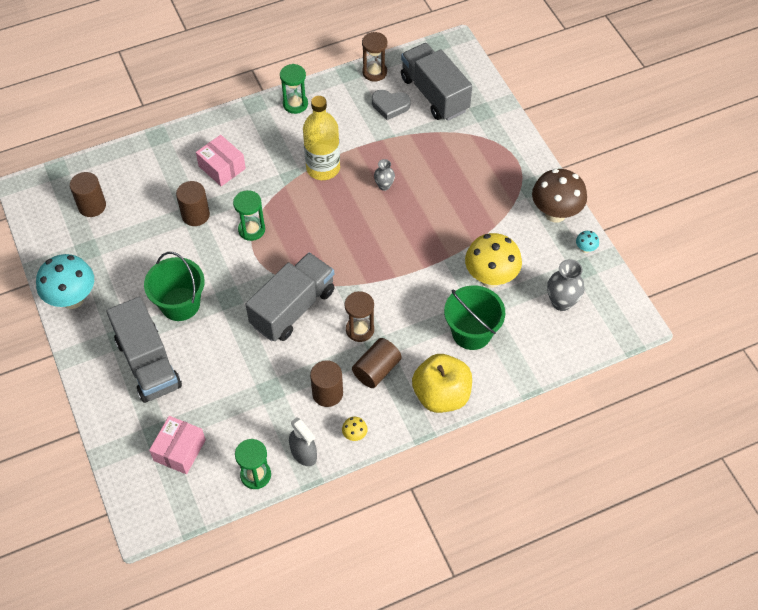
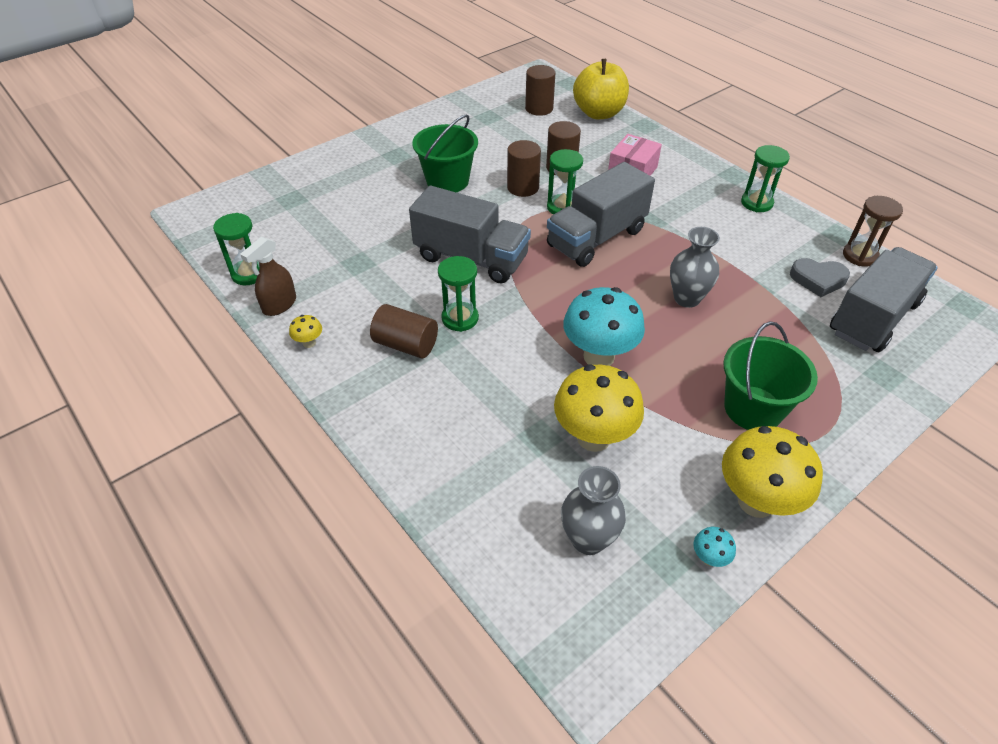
camera: 75 degrees right, 10 degrees down
turquoise mushroom [36,254,94,309] -> turquoise mushroom moved to [563,287,645,366]
grey truck [106,297,182,403] -> grey truck moved to [547,162,655,267]
pink box [149,416,206,474] -> none
grey spray bottle [289,417,317,466] -> brown spray bottle [240,237,296,316]
yellow bottle [303,96,340,180] -> none
brown cylinder [310,360,343,407] -> brown cylinder moved to [507,140,541,197]
brown hourglass [345,291,374,342] -> green hourglass [438,256,479,332]
grey heart [372,90,411,120] -> grey heart turned 75 degrees counterclockwise [790,258,850,297]
grey vase [374,159,395,191] -> grey vase [670,227,720,308], size x1.65
yellow apple [412,354,472,413] -> yellow apple moved to [573,59,629,119]
green bucket [444,285,505,350] -> green bucket moved to [723,321,818,430]
brown mushroom [532,169,587,223] -> yellow mushroom [722,426,823,518]

